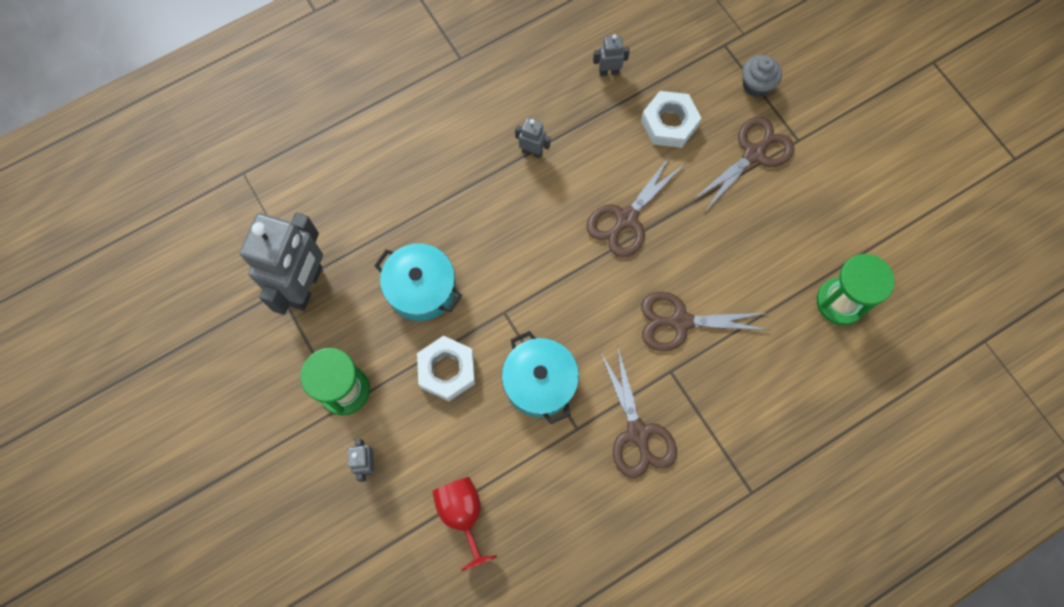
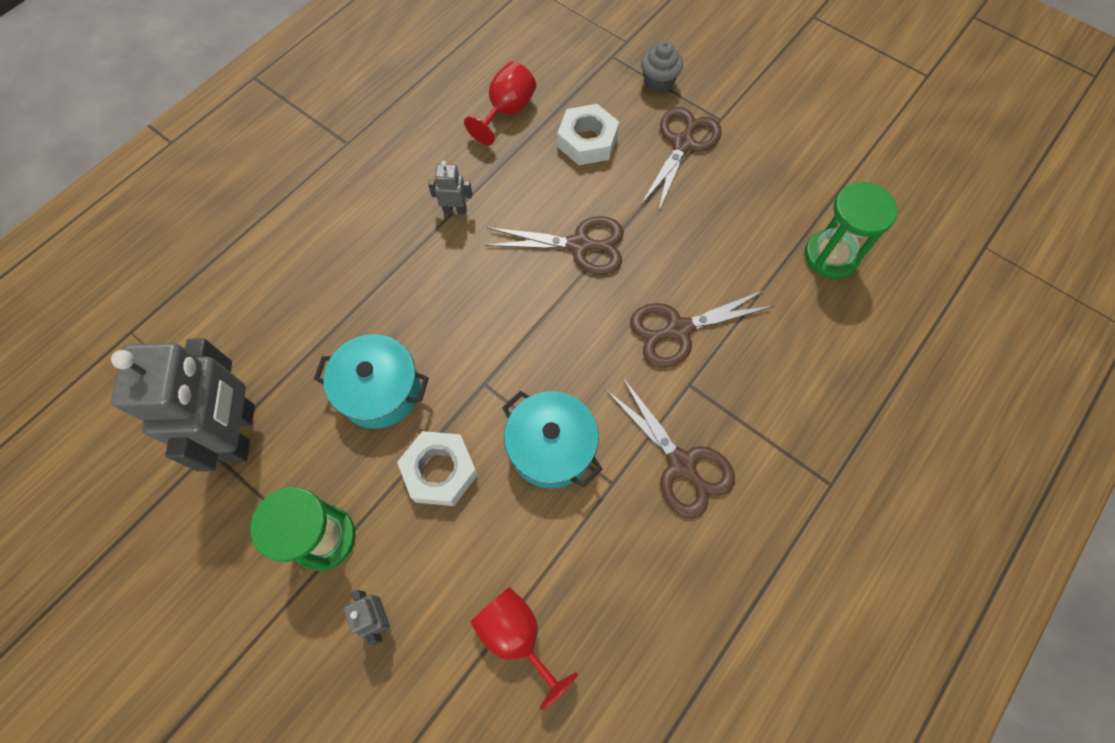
camera: 20 degrees left, 5 degrees down
brown scissors [587,155,684,257] -> brown scissors turned 105 degrees counterclockwise [485,216,624,275]
grey robot [593,34,630,76] -> red goblet [464,62,536,145]

